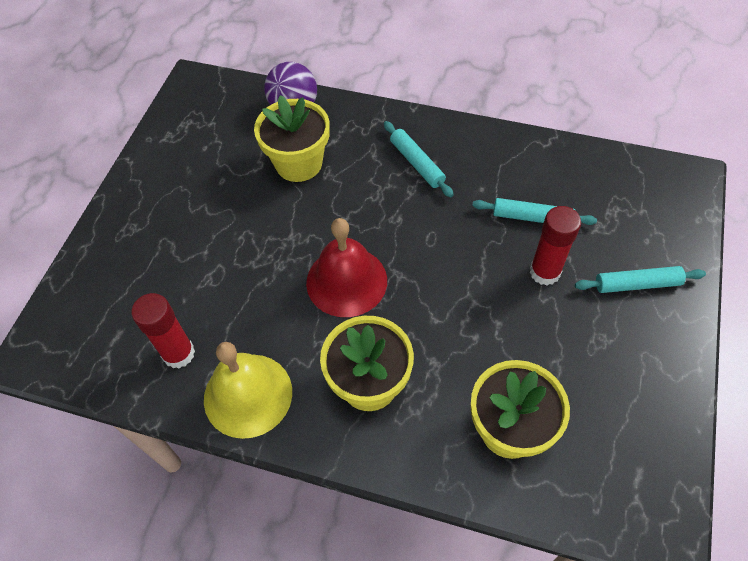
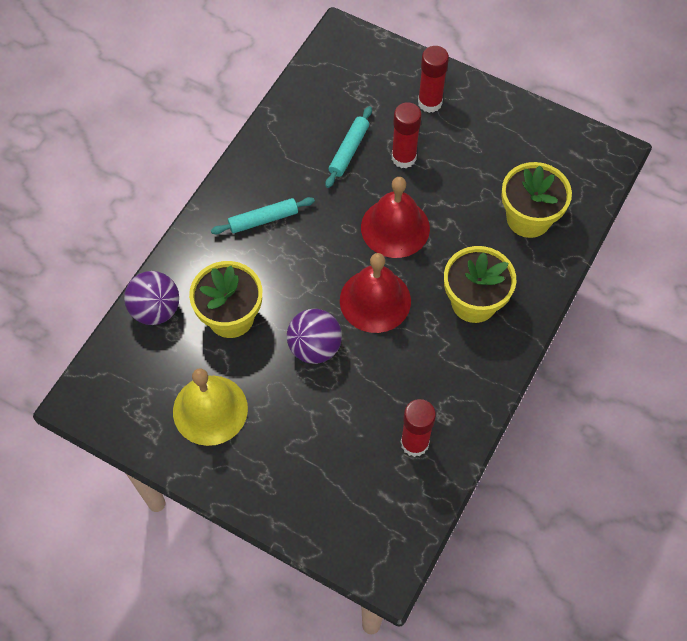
camera: 80 degrees left, 5 degrees up
yellow bell [204,342,292,439] -> yellow bell moved to [173,368,248,446]
turquoise rolling pin [575,266,706,293] -> red glue stick [418,46,449,113]
none -> purple ball [287,309,342,364]
none -> red bell [361,177,430,258]

